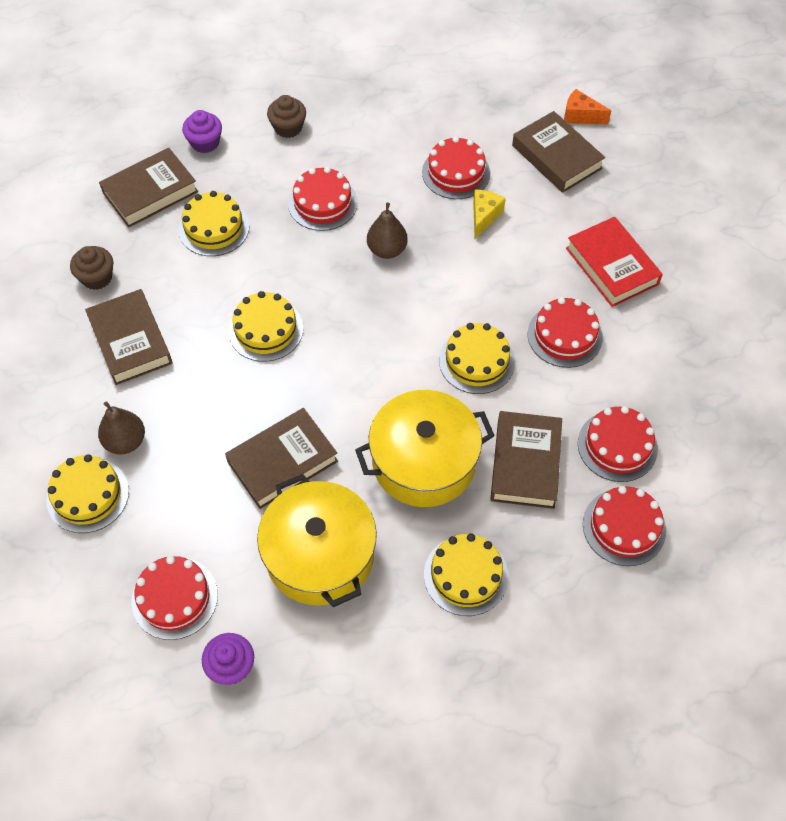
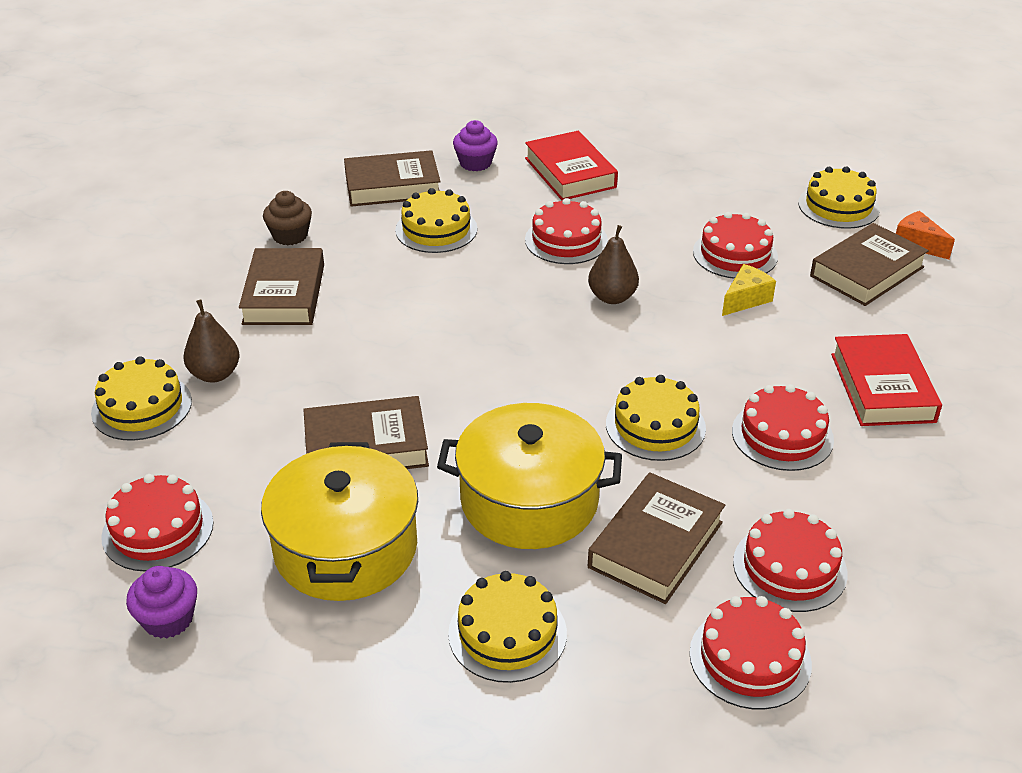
camera: 25 degrees right, 20 degrees down
yellow cake [228,291,303,362] -> yellow cake moved to [798,167,880,229]
brown cupcake [267,95,306,138] -> red book [525,131,618,201]
brown book [512,111,605,193] -> brown book turned 60 degrees clockwise [810,223,929,306]

